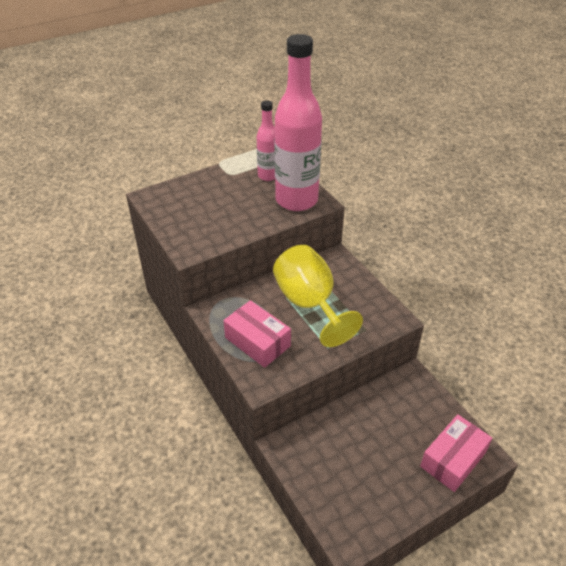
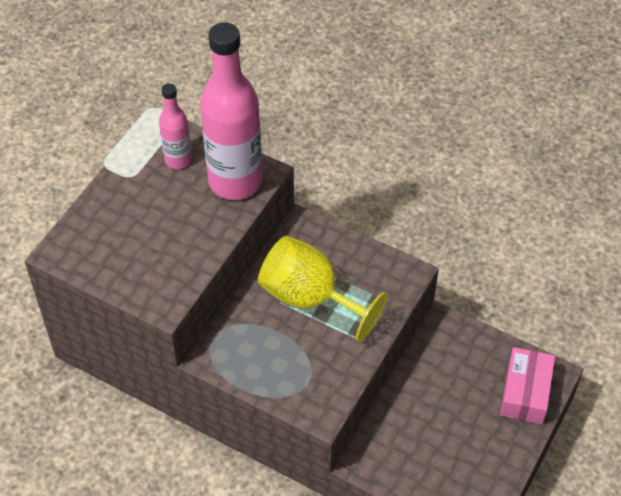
camera: 30 degrees left, 10 degrees up
pink box [223,300,291,368] -> none

